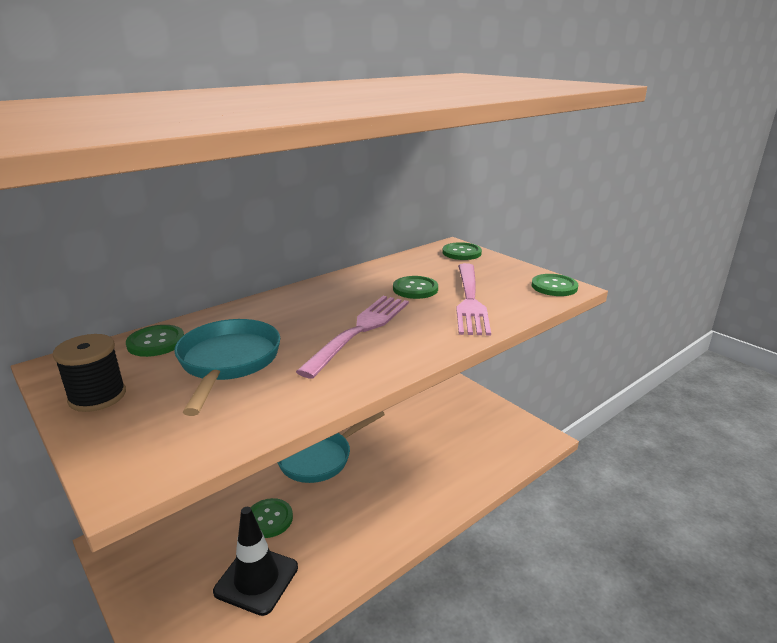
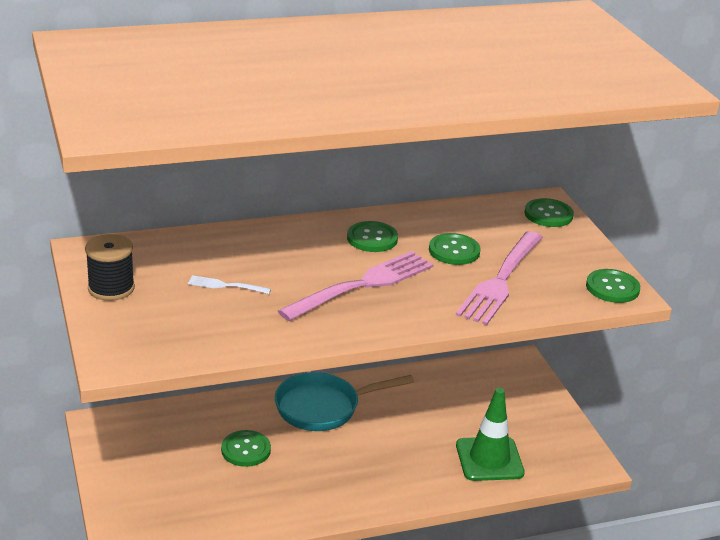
camera: 20 degrees right, 5 degrees up
green button [126,325,184,357] -> green button moved to [347,221,398,252]
turquoise pan [174,319,280,416] -> white fork [188,275,271,294]
black traffic cone [213,507,298,616] -> none
none -> green traffic cone [456,388,525,481]

